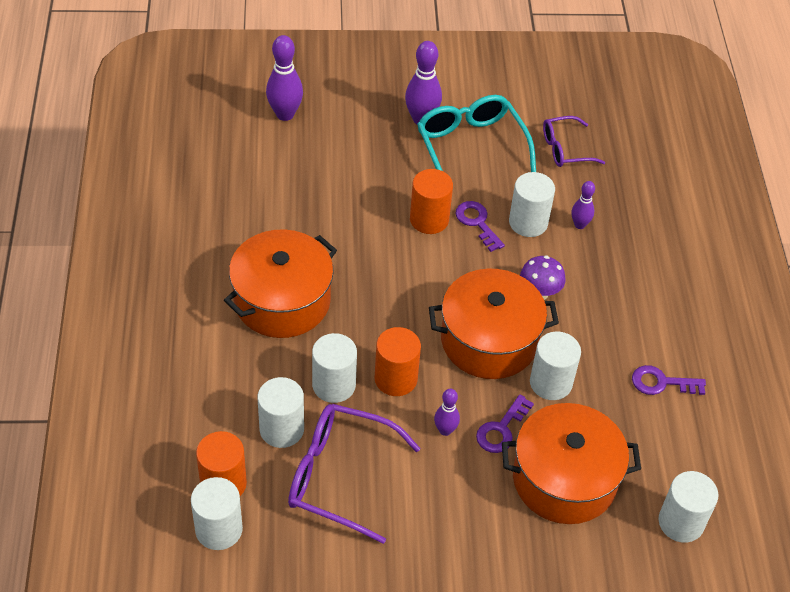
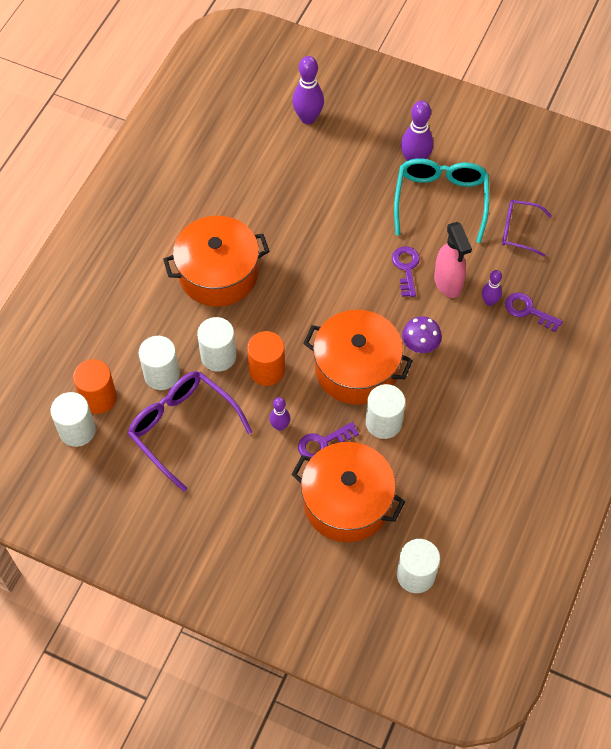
camera: 30 degrees right, 10 degrees up
orange cylinder [410,169,453,234] -> none
white cylinder [509,172,555,237] -> pink spray bottle [434,222,472,298]
purple key [632,365,706,395] -> purple key moved to [505,293,563,332]

